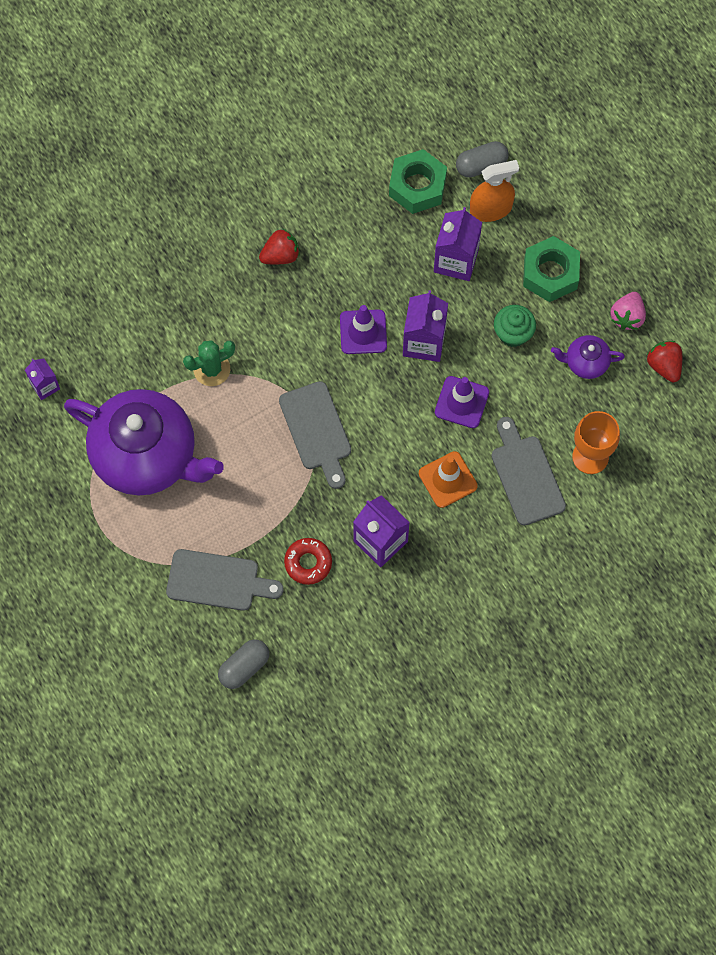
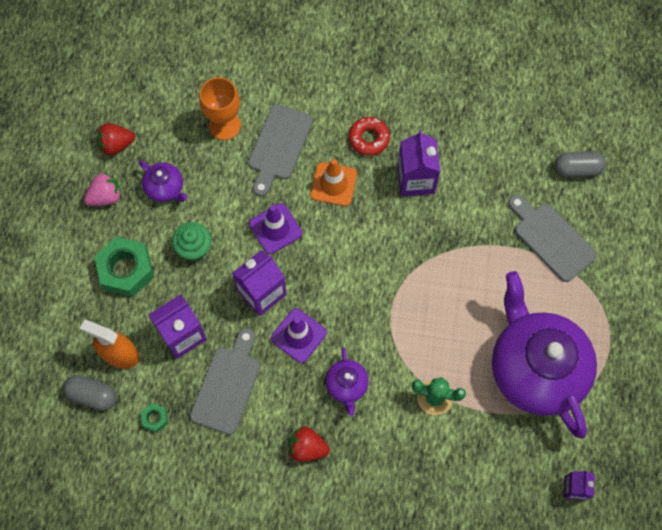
camera: 140 degrees left, 0 degrees up
grey cutting board [279,381,351,489] -> grey cutting board moved to [190,328,260,435]
red donut [284,538,332,585] -> red donut moved to [349,117,390,156]
green nut [389,149,447,214] -> green nut [141,403,168,432], size x0.46
red strawberry [647,341,682,382] -> red strawberry turned 60 degrees clockwise [97,123,135,155]
none -> purple teapot [325,347,369,416]

